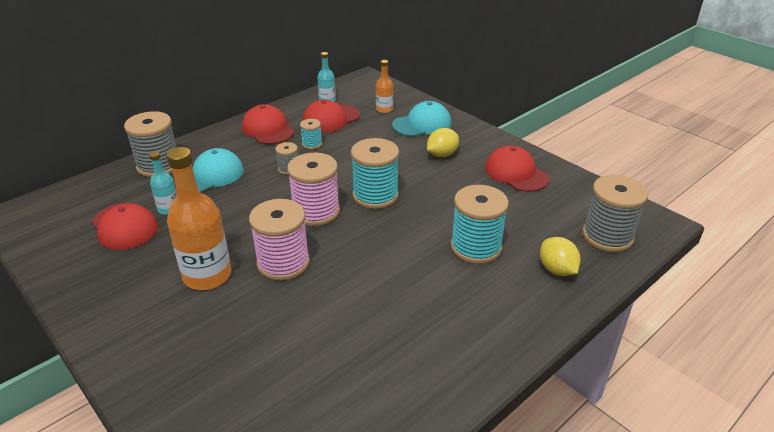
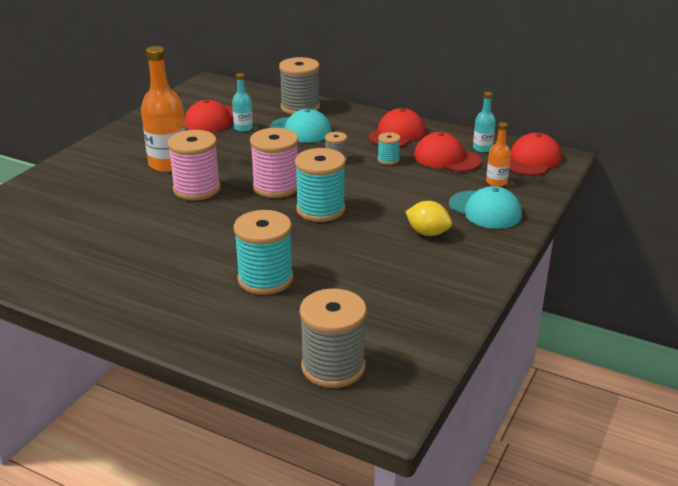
camera: 70 degrees right, 5 degrees down
red cap [485,145,549,192] -> red cap moved to [509,133,562,176]
yellow lemon [540,237,581,276] -> none

